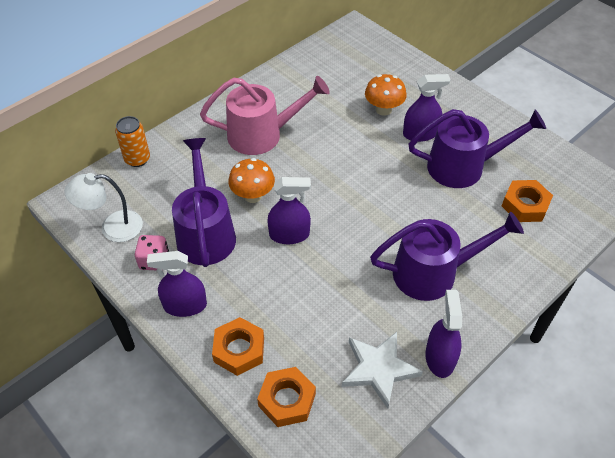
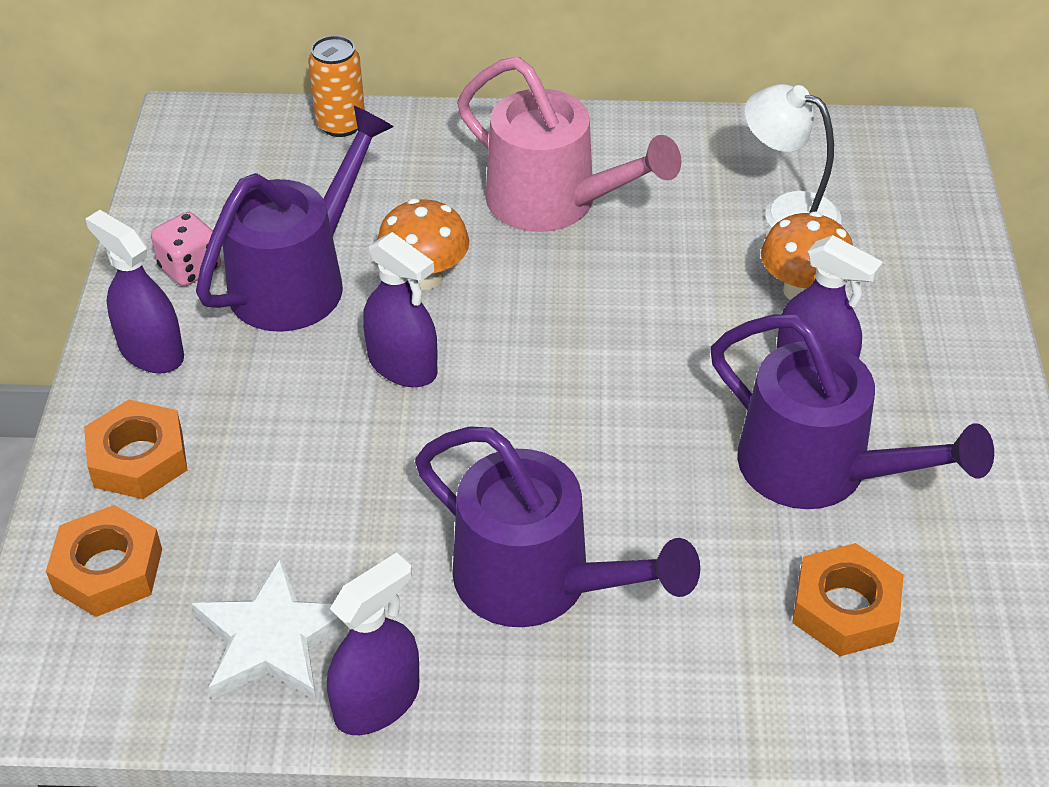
camera: 45 degrees right, 5 degrees down
white lamp [64,173,143,242] -> white lamp moved to [745,84,842,228]

